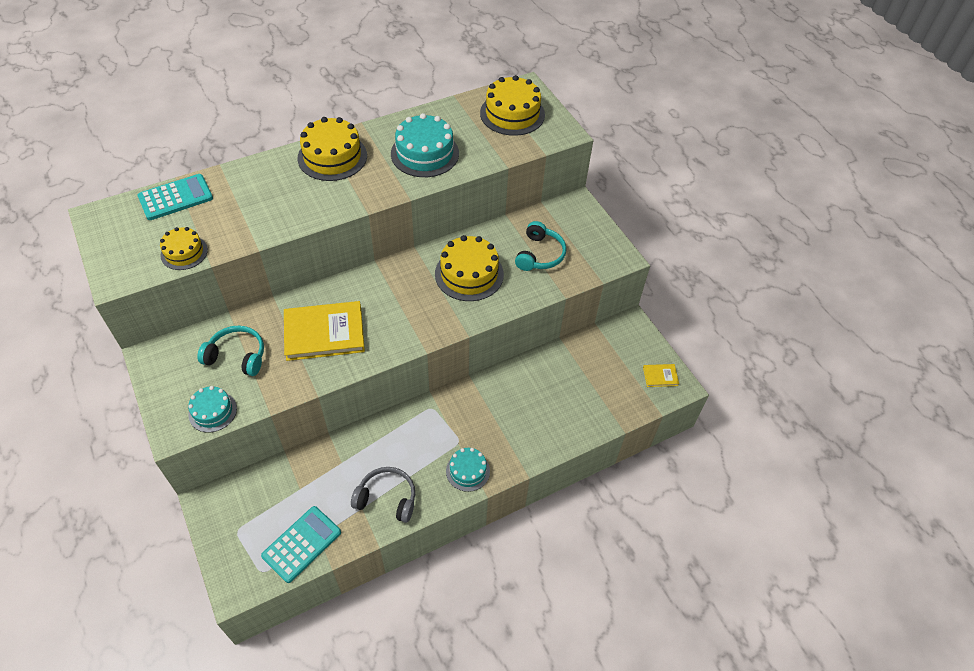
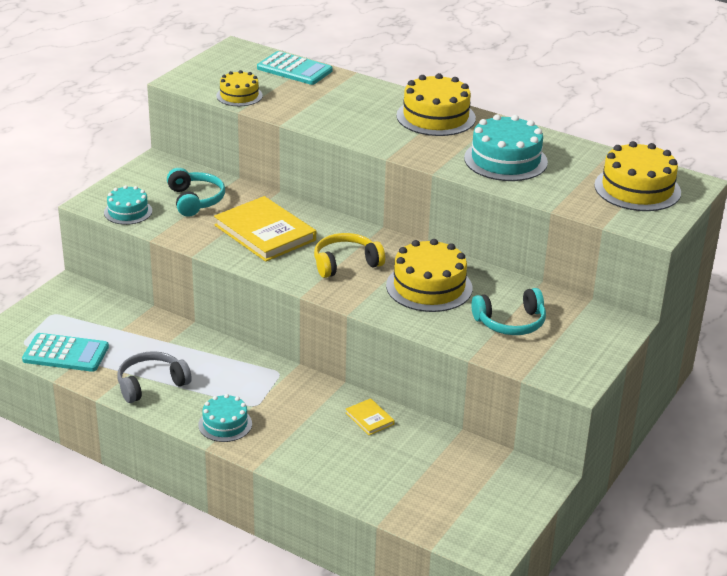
camera: 60 degrees right, 20 degrees down
grey headphones [351,467,415,523] -> grey headphones turned 105 degrees counterclockwise [117,351,192,403]
yellow book [643,364,679,387] -> yellow book moved to [346,398,395,435]
none -> yellow headphones [314,233,385,278]

